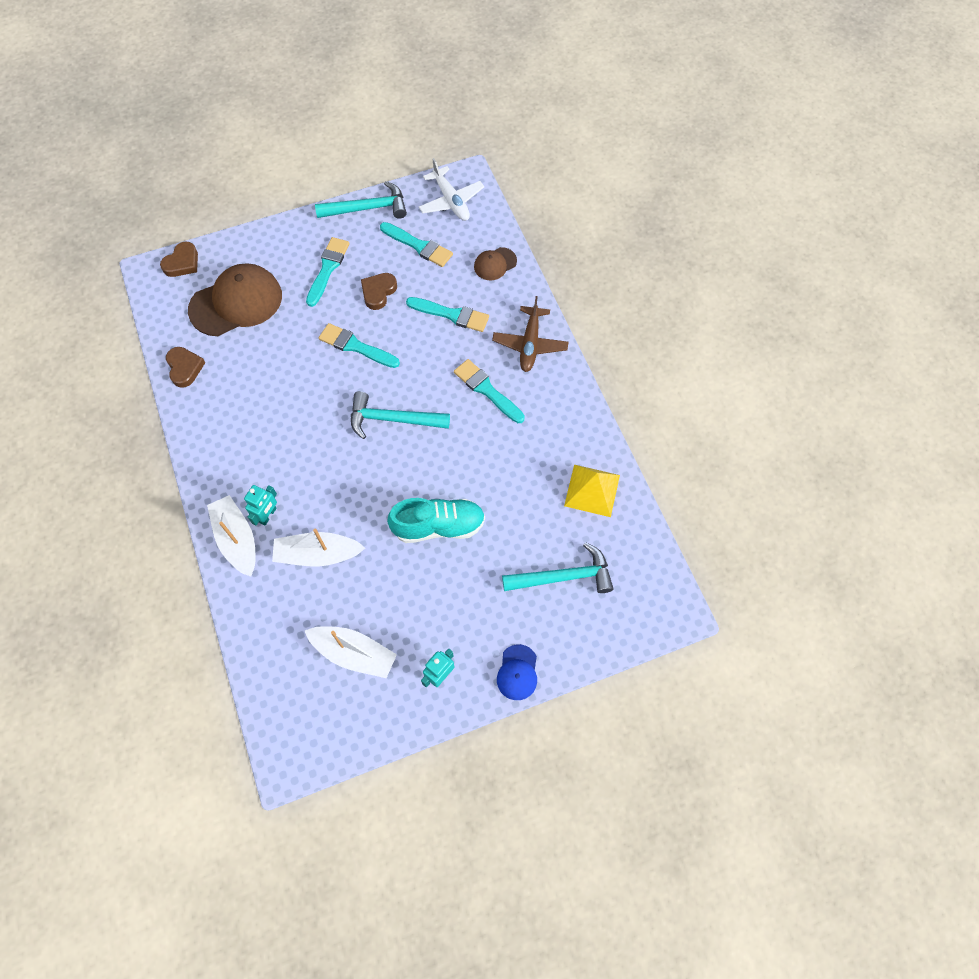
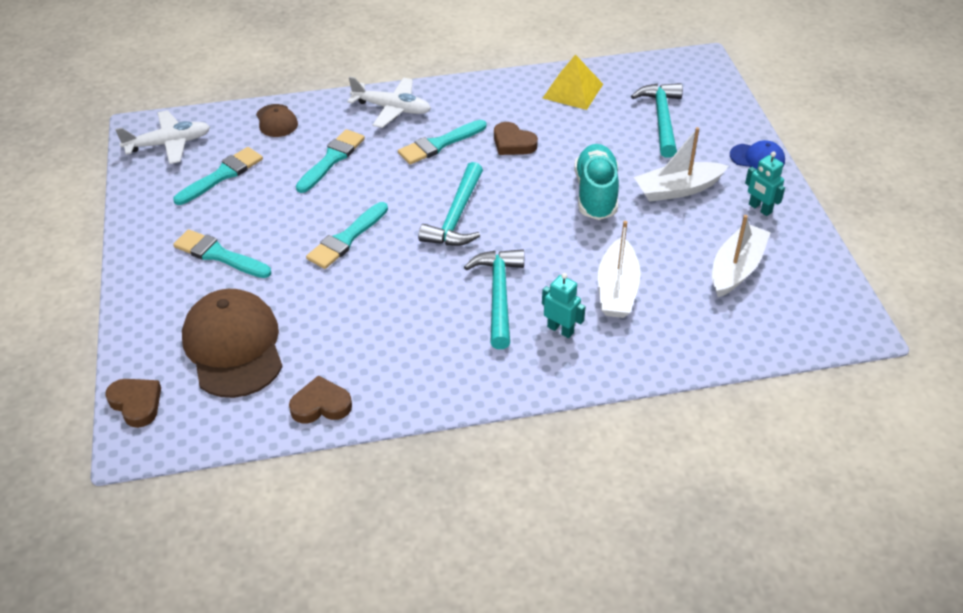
camera: 80 degrees left, 20 degrees down
white boat [207,495,255,577] -> white boat moved to [634,127,728,202]
turquoise hammer [315,181,407,219] -> turquoise hammer moved to [464,249,524,349]
brown heart [361,273,397,310] -> brown heart moved to [494,122,538,155]
brown plane [492,296,569,372] -> white plane [347,76,431,128]

